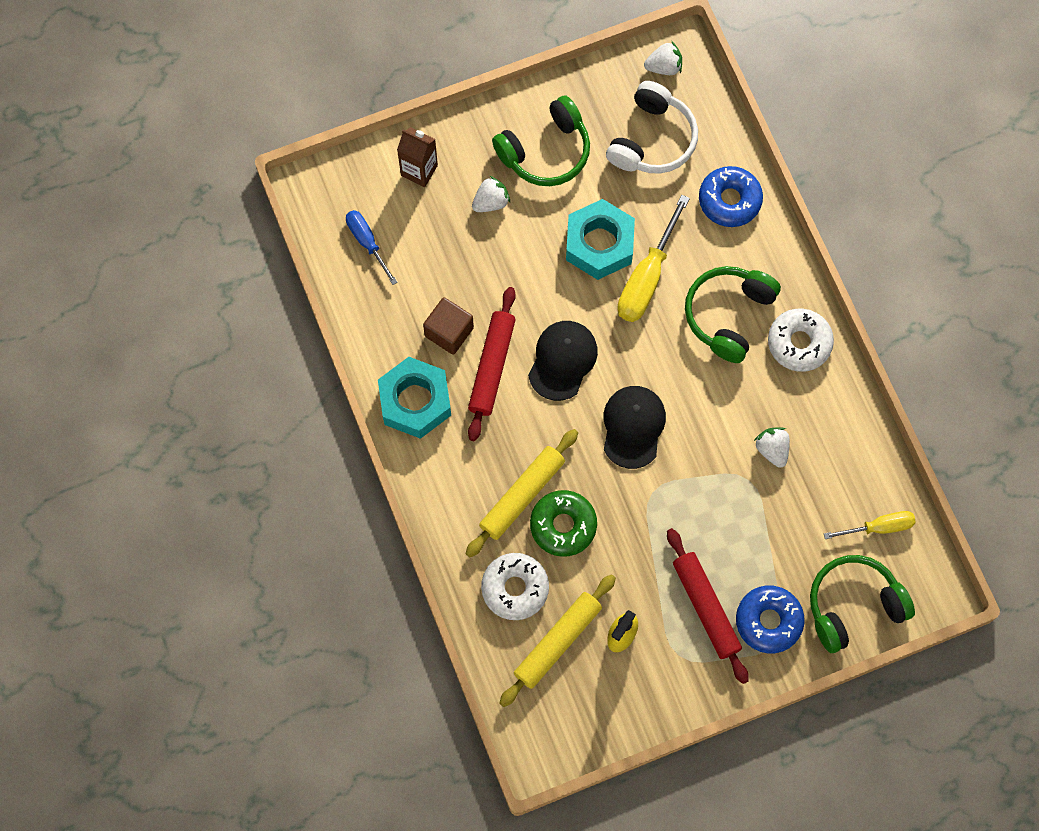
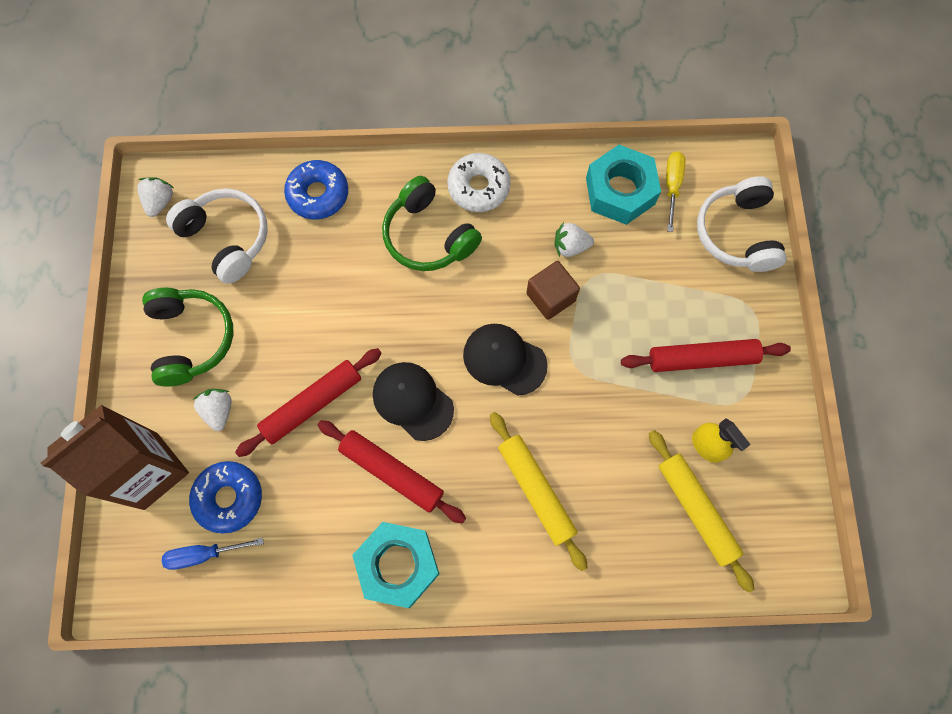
camera: 70 degrees left, 0 degrees up
brown carton [397,127,438,187] -> brown carton [41,405,189,510], size x1.83
brown cube [423,297,474,355] -> brown cube moved to [526,261,580,320]
white donut [481,553,549,620] -> none
green donut [530,490,597,557] -> none
turquoise nut [566,199,635,280] -> turquoise nut moved to [586,145,661,225]
yellow screwdriver [617,195,690,322] -> none
blue donut [736,586,805,653] -> blue donut moved to [189,461,262,534]
green headphones [810,555,915,653] -> white headphones [697,176,787,272]
none -> red rolling pin [235,348,382,457]

